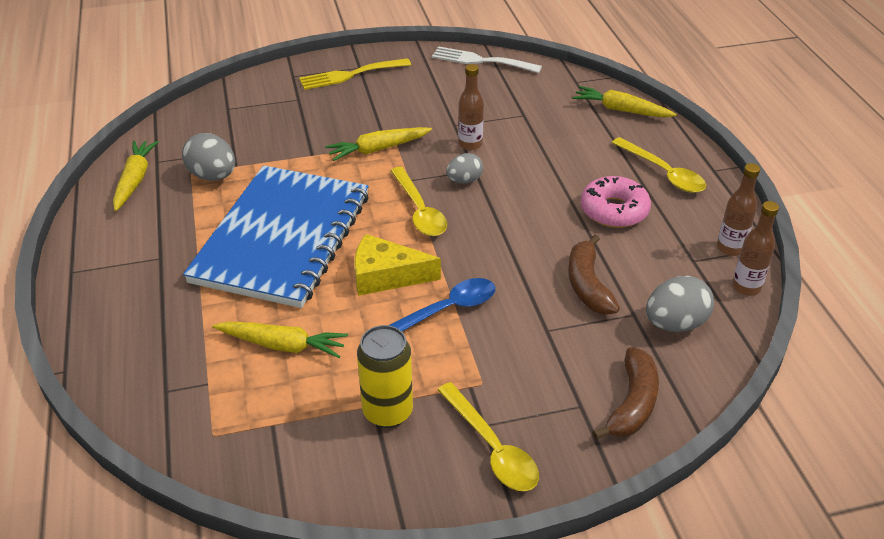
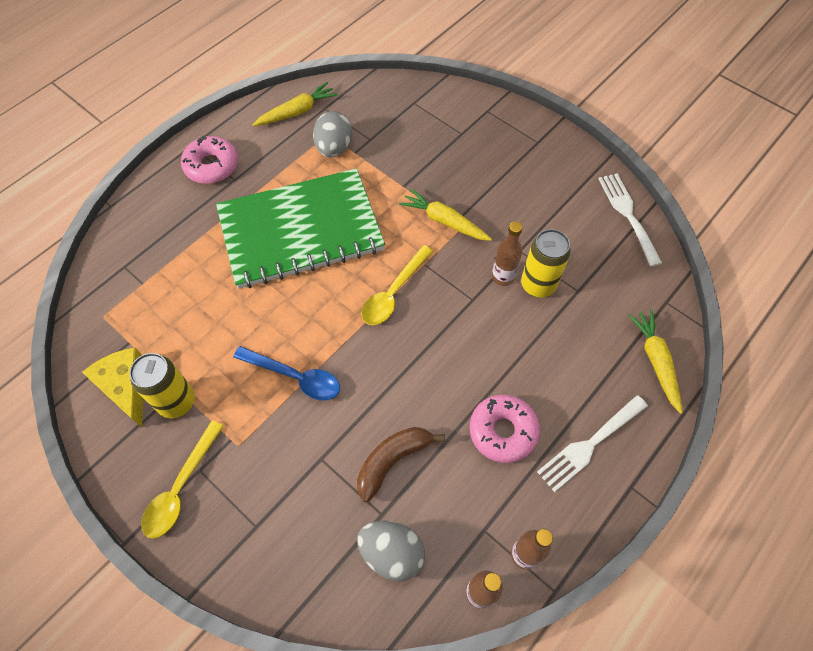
camera: 55 degrees right, 20 degrees up
blue notebook [183,165,369,308] -> green notebook [216,168,385,289]
yellow carrot [212,321,348,358] -> none
yellow fork [299,58,411,90] -> none
yellow cheese [355,234,441,296] -> yellow cheese moved to [82,348,143,427]
grey egg [446,153,483,184] -> none
brown banana [592,347,659,440] -> none
yellow spoon [612,137,706,193] -> white fork [537,395,648,492]
none -> pink donut [181,136,238,184]
none -> yellow can [521,229,571,298]

